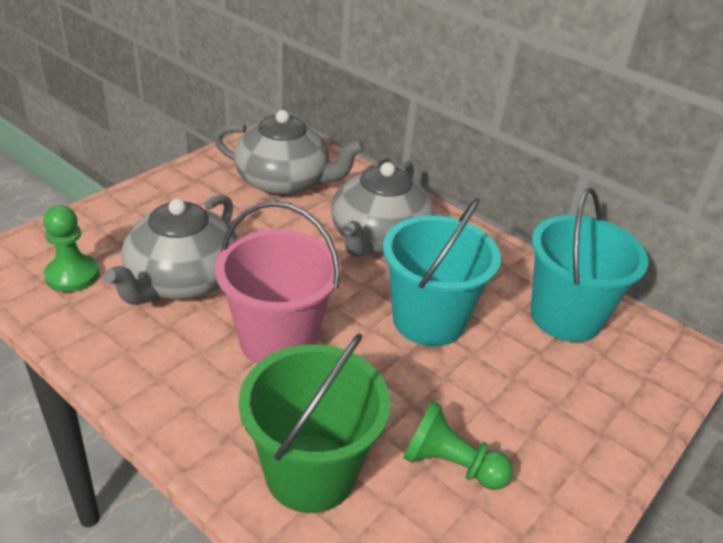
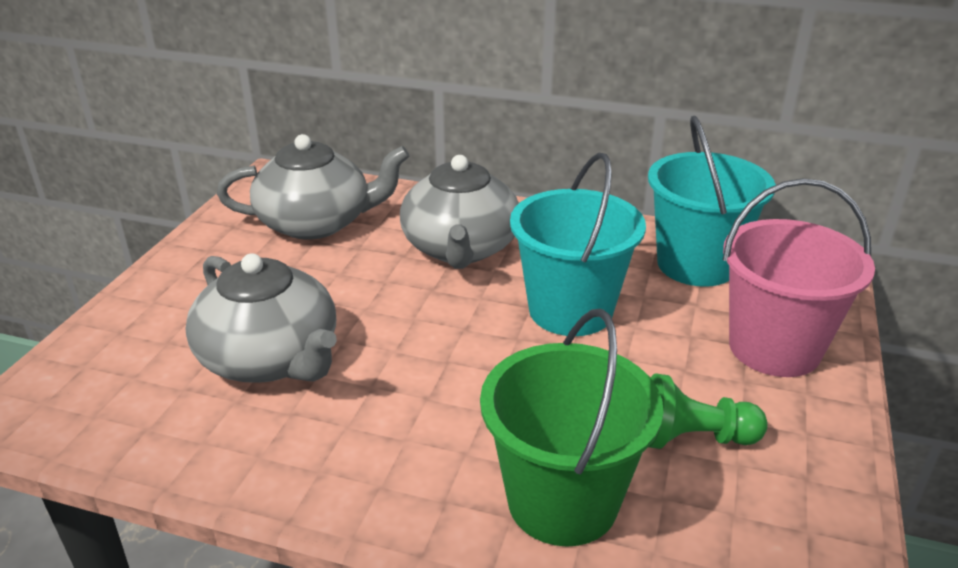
camera: 20 degrees left, 5 degrees down
green pawn [43,206,99,292] -> none
grey teapot [104,195,237,305] -> grey teapot turned 45 degrees counterclockwise [185,253,337,383]
pink bucket [215,201,341,364] -> pink bucket moved to [723,178,875,377]

